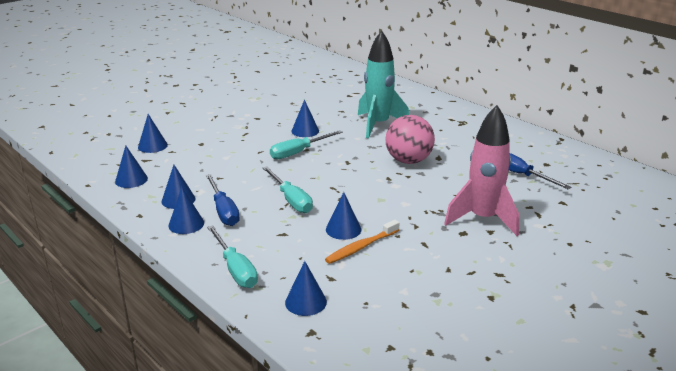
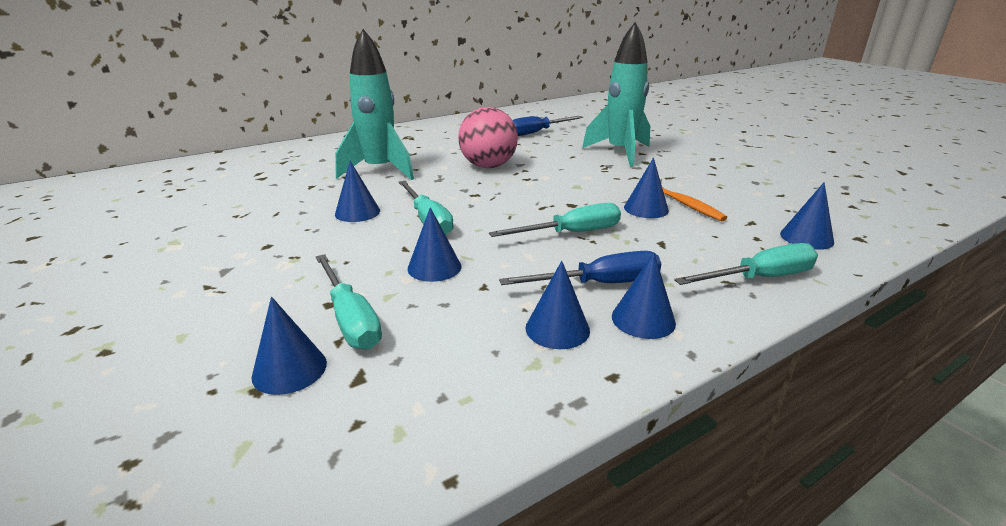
camera: 80 degrees left, 0 degrees up
blue cone [115,146,148,188] -> blue cone moved to [408,207,461,282]
pink rocket [444,105,519,236] -> turquoise rocket [582,22,650,167]
none -> turquoise screwdriver [316,254,382,350]

